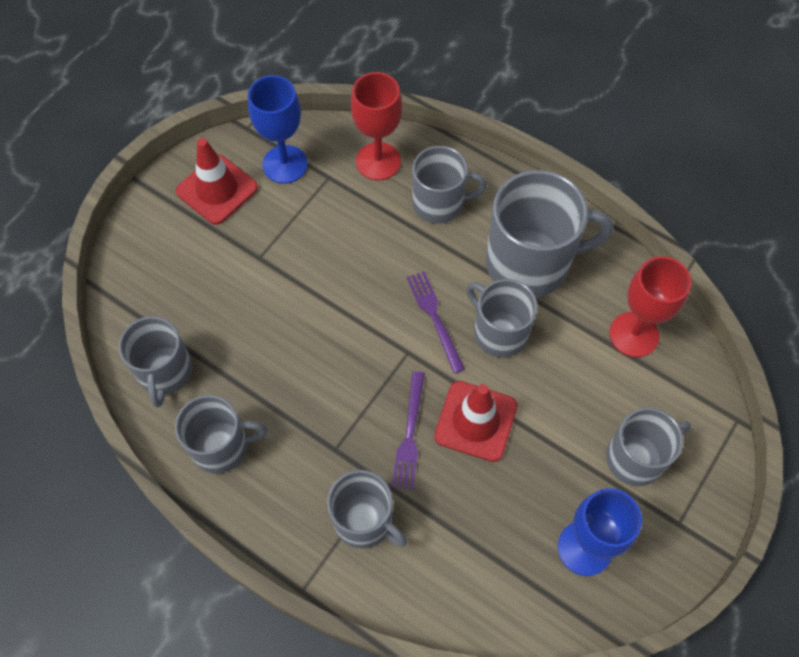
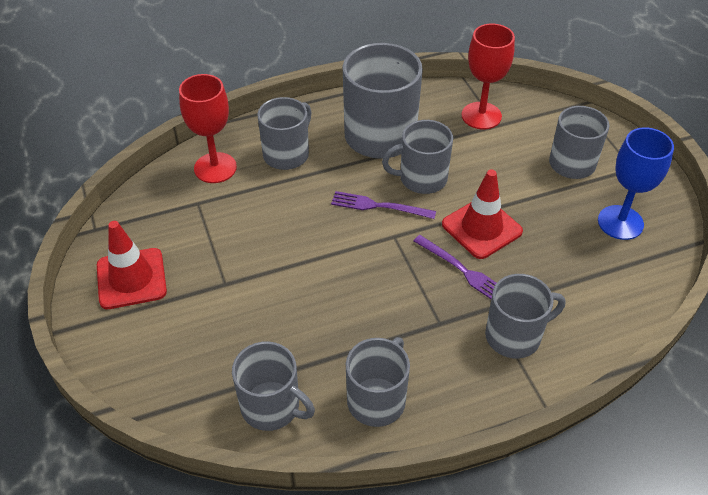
camera: 55 degrees left, 15 degrees down
blue goblet [248,75,308,184] -> none

